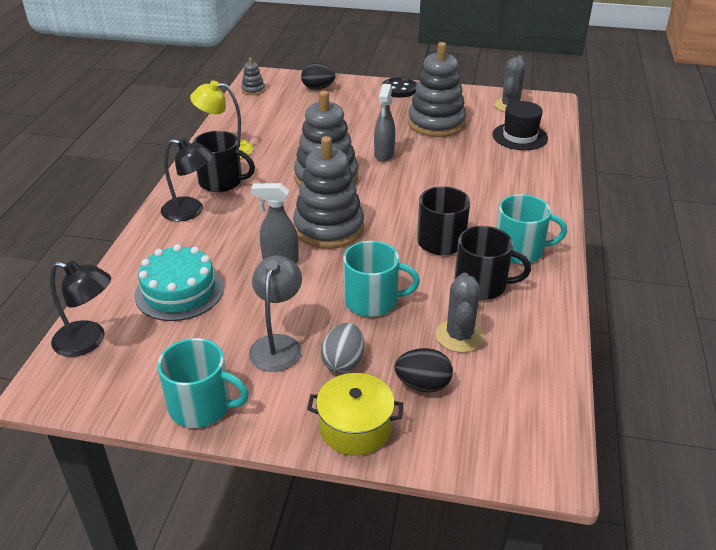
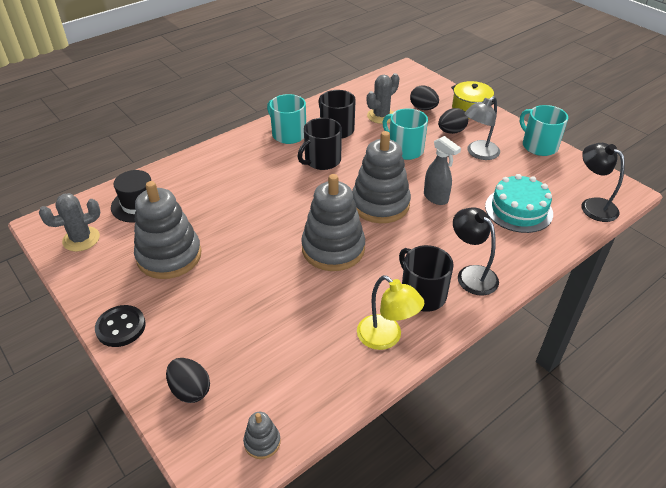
camera: 140 degrees left, 5 degrees up
grey egg [321,323,364,373] -> black egg [438,108,468,134]
grey spray bottle [374,84,395,162] -> none

